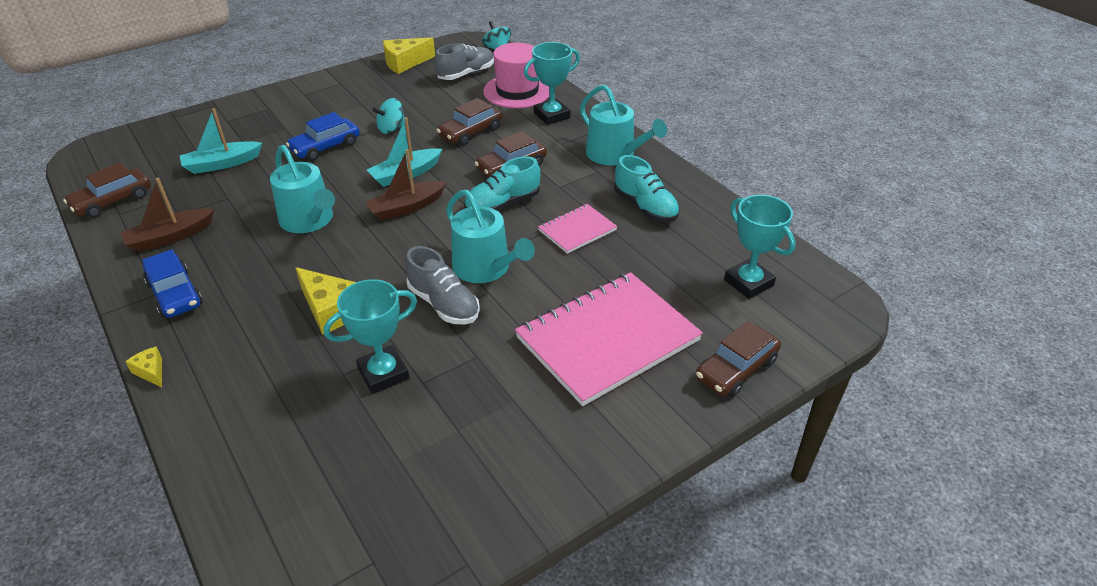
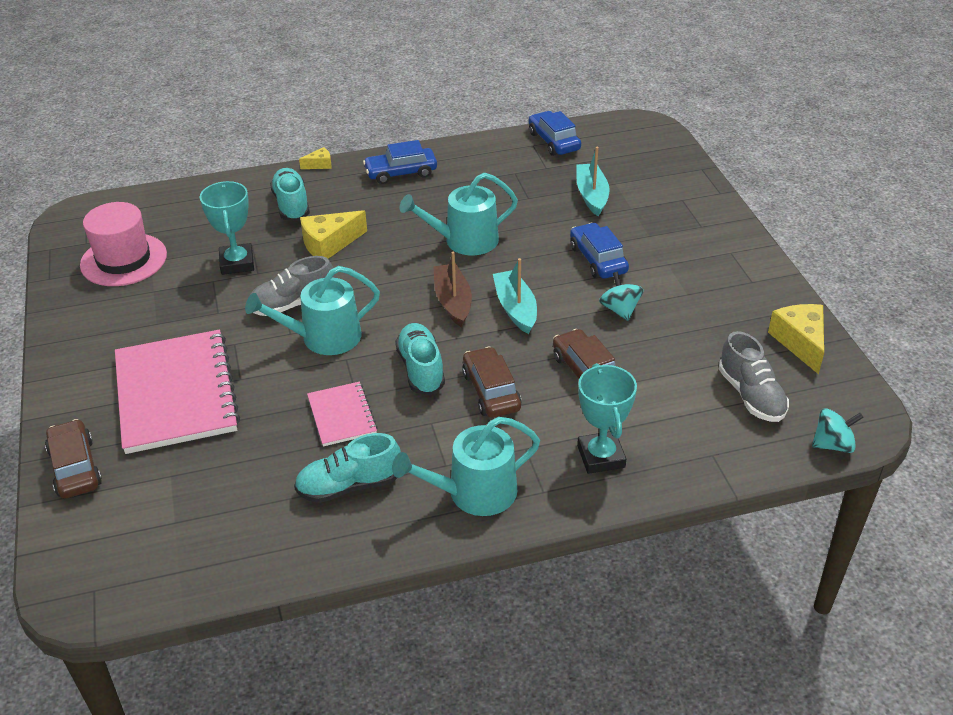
camera: 110 degrees right, 0 degrees up
brown car [63,163,151,218] -> blue car [529,111,581,156]
brown boat [121,178,214,252] -> none
pink hat [483,43,550,108] -> pink hat moved to [80,202,167,286]
turquoise trophy [724,195,796,299] -> none
none -> turquoise shoe [270,168,310,221]

